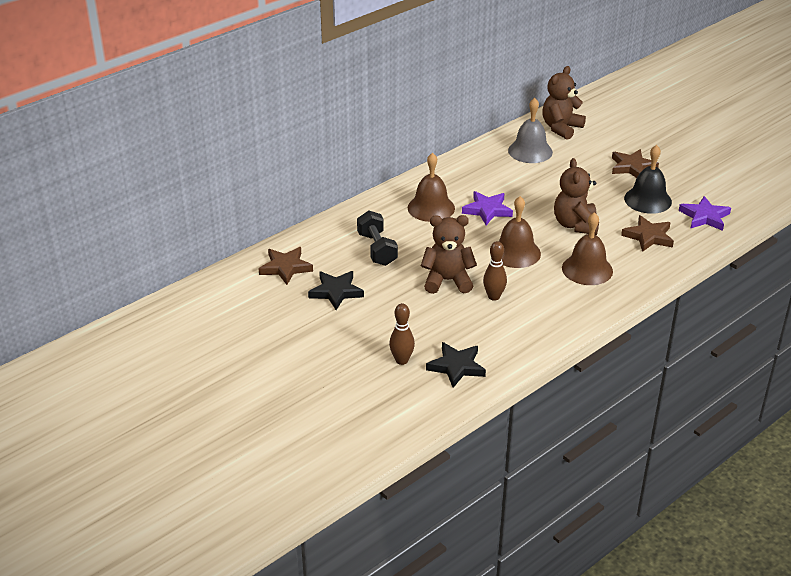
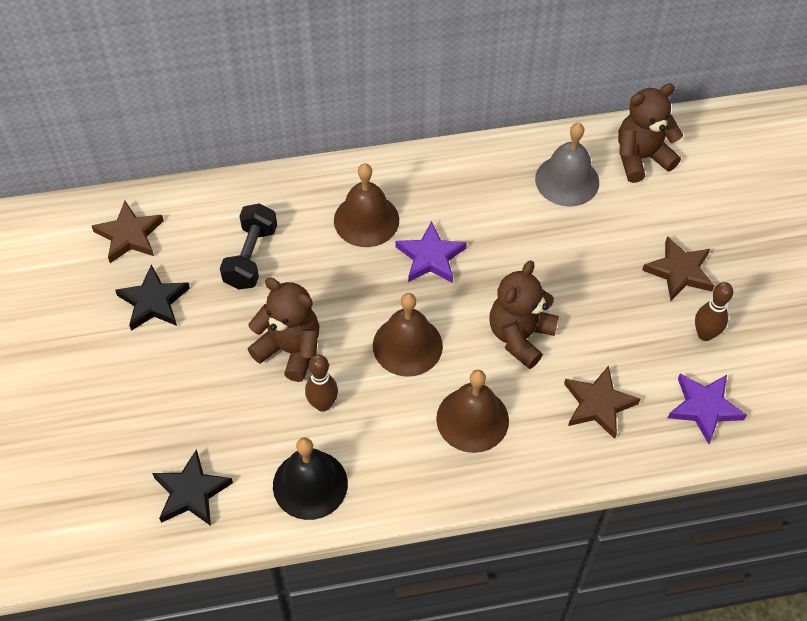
camera: 30 degrees right, 20 degrees up
brown bowling pin [389,303,415,365] -> brown bowling pin moved to [695,282,733,341]
black bell [624,145,672,214] -> black bell moved to [273,437,348,520]

